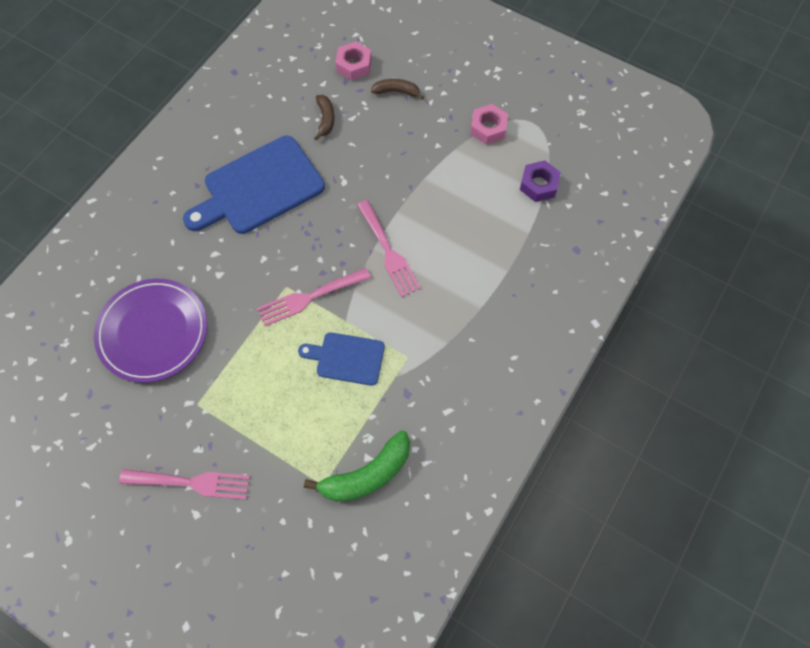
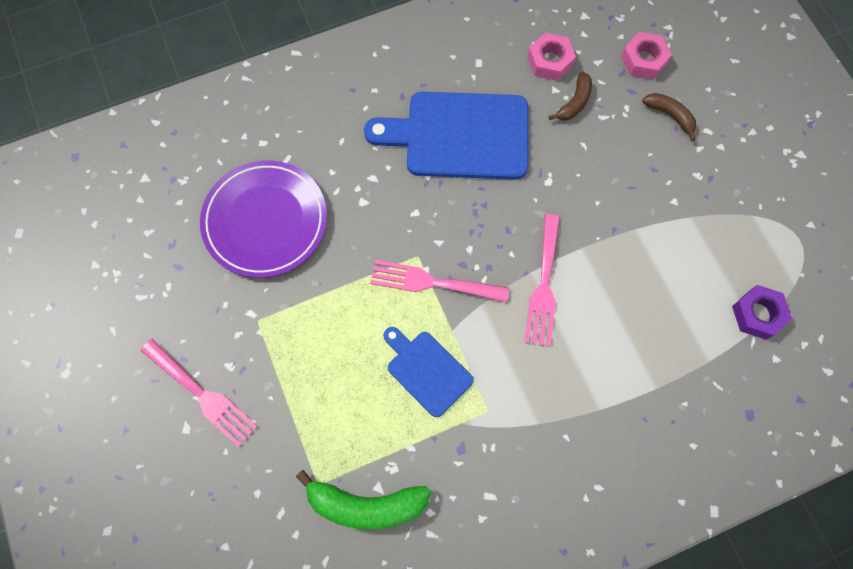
camera: 35 degrees right, 5 degrees up
pink nut [470,104,508,145] -> pink nut moved to [527,33,576,81]

